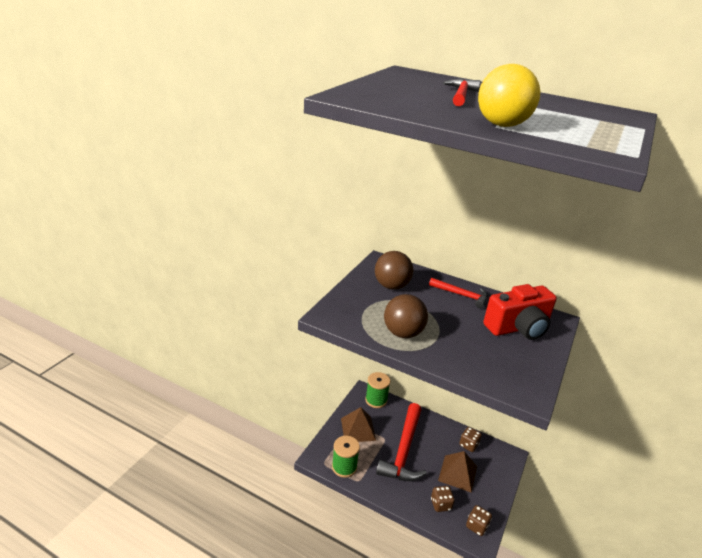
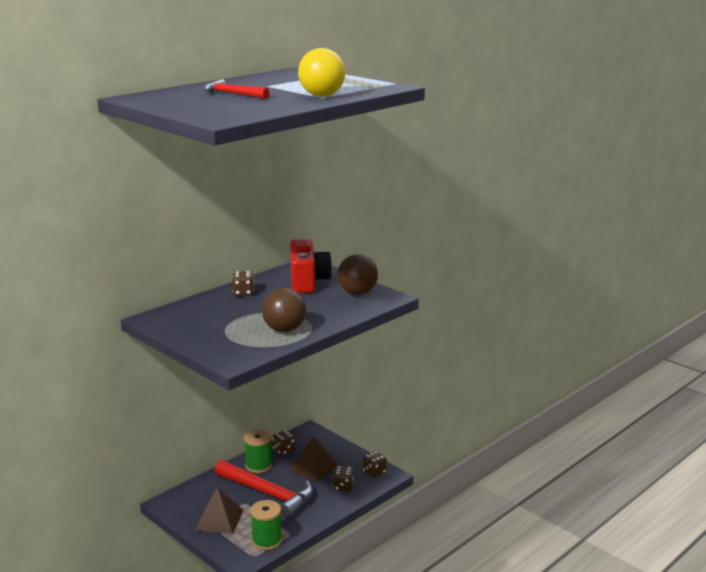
camera: 70 degrees left, 10 degrees down
green spool [365,372,390,408] -> green spool moved to [244,430,272,473]
brown ball [375,251,413,290] -> brown ball moved to [337,254,378,295]
red hammer [429,278,488,308] -> brown dice [232,271,254,296]

